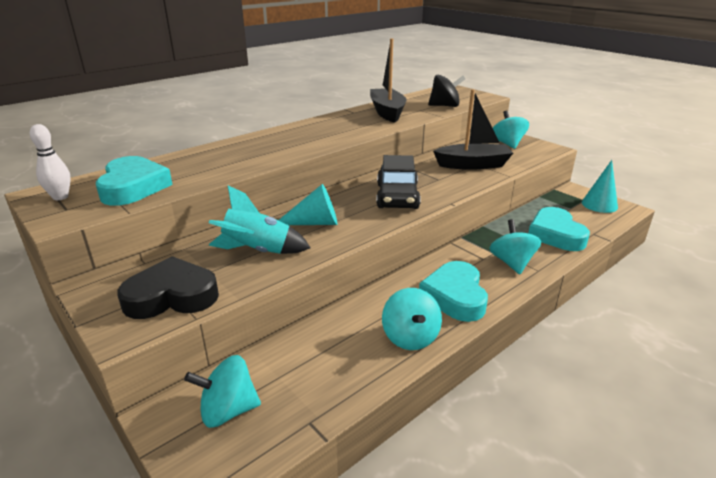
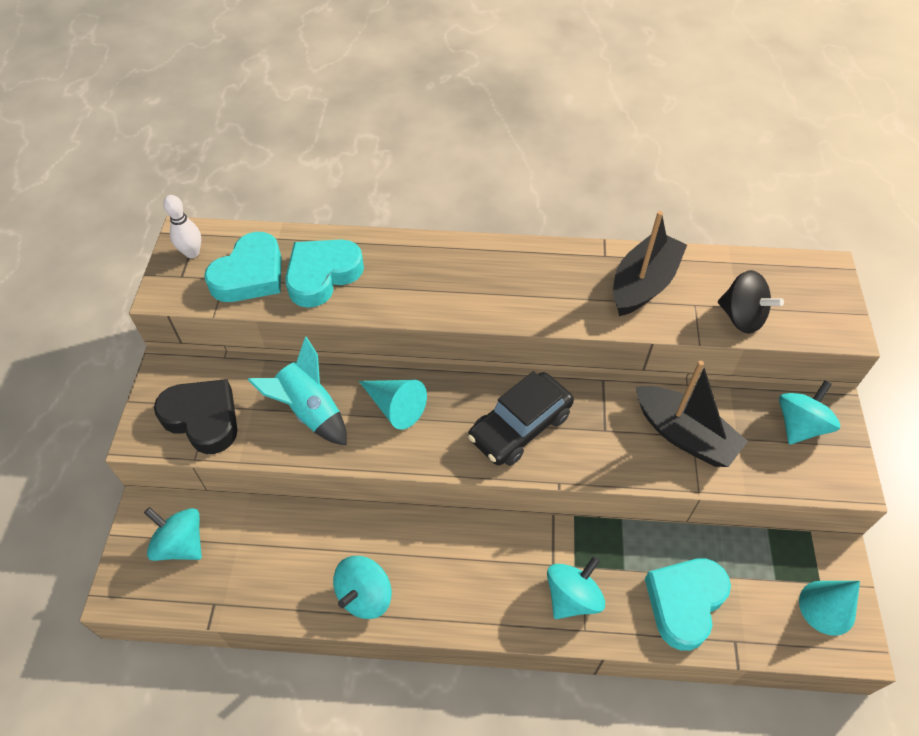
camera: 45 degrees right, 25 degrees up
turquoise heart [419,261,488,322] -> turquoise heart moved to [285,239,364,308]

